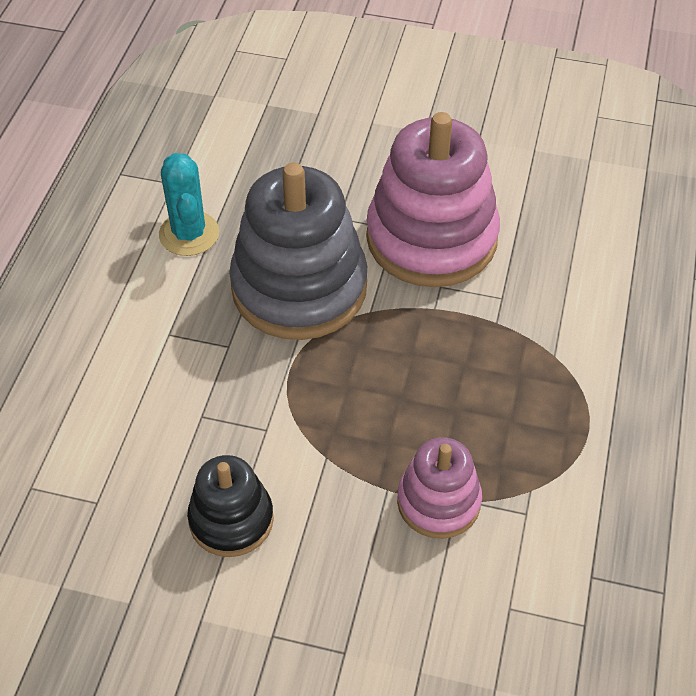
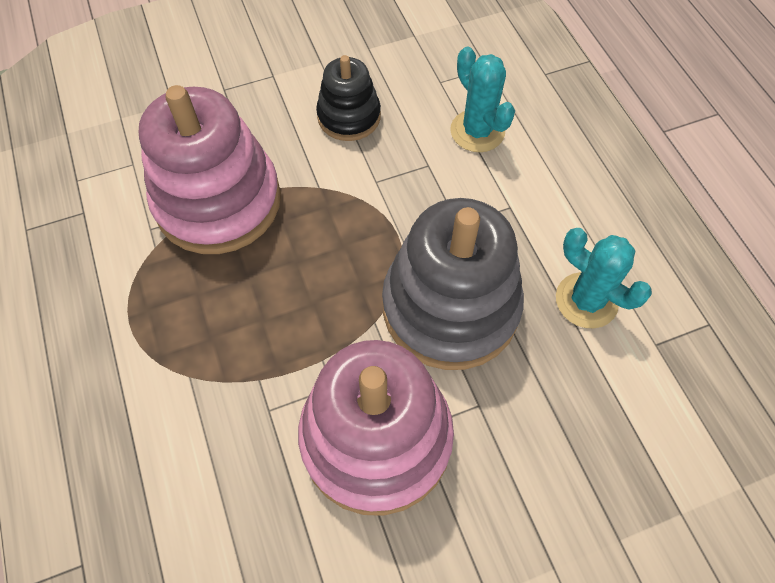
camera: 145 degrees right, 10 degrees up
pink stacking toy [397,437,482,539] -> pink stacking toy [139,85,281,254], size x1.85
none -> turquoise cactus [450,47,515,152]

